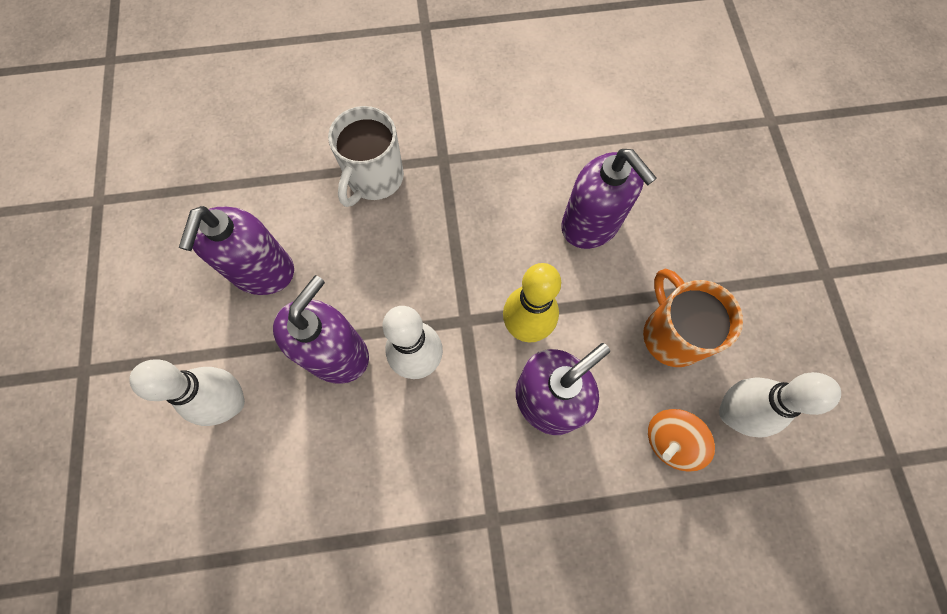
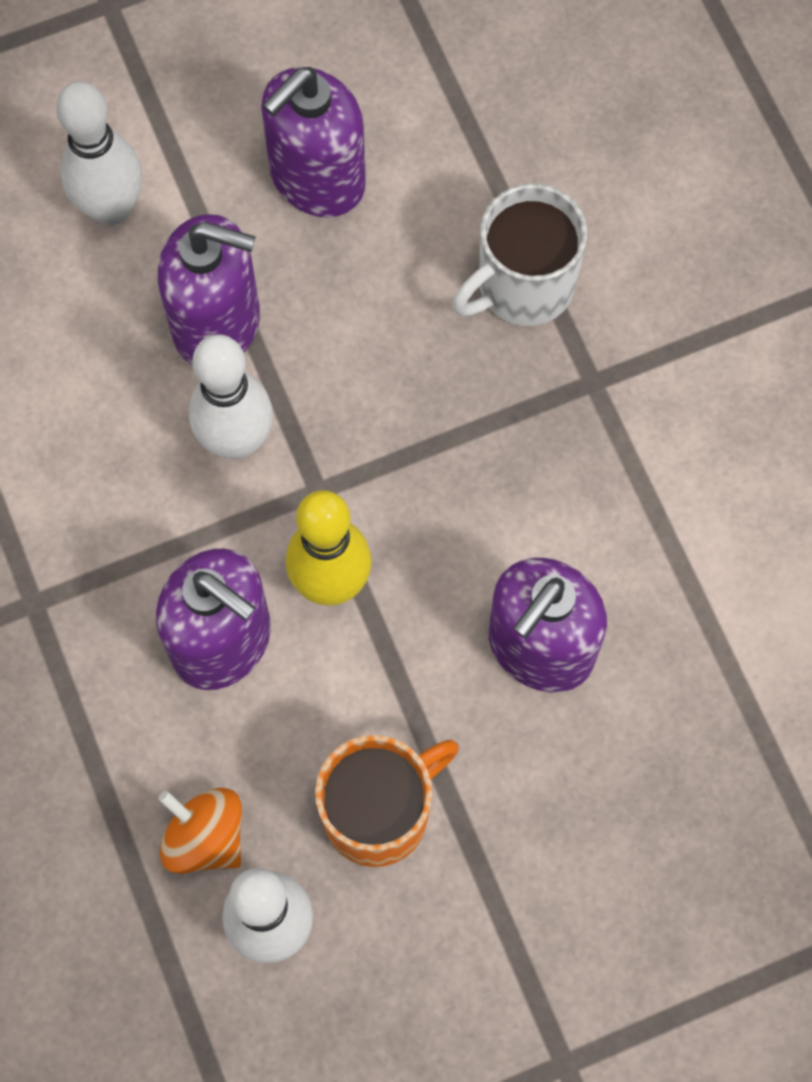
camera: 75 degrees right, 0 degrees up
purple soap dispenser [179,206,294,295] -> purple soap dispenser turned 45 degrees counterclockwise [261,67,366,217]
white mug [328,106,404,207] -> white mug turned 45 degrees counterclockwise [453,184,588,326]

